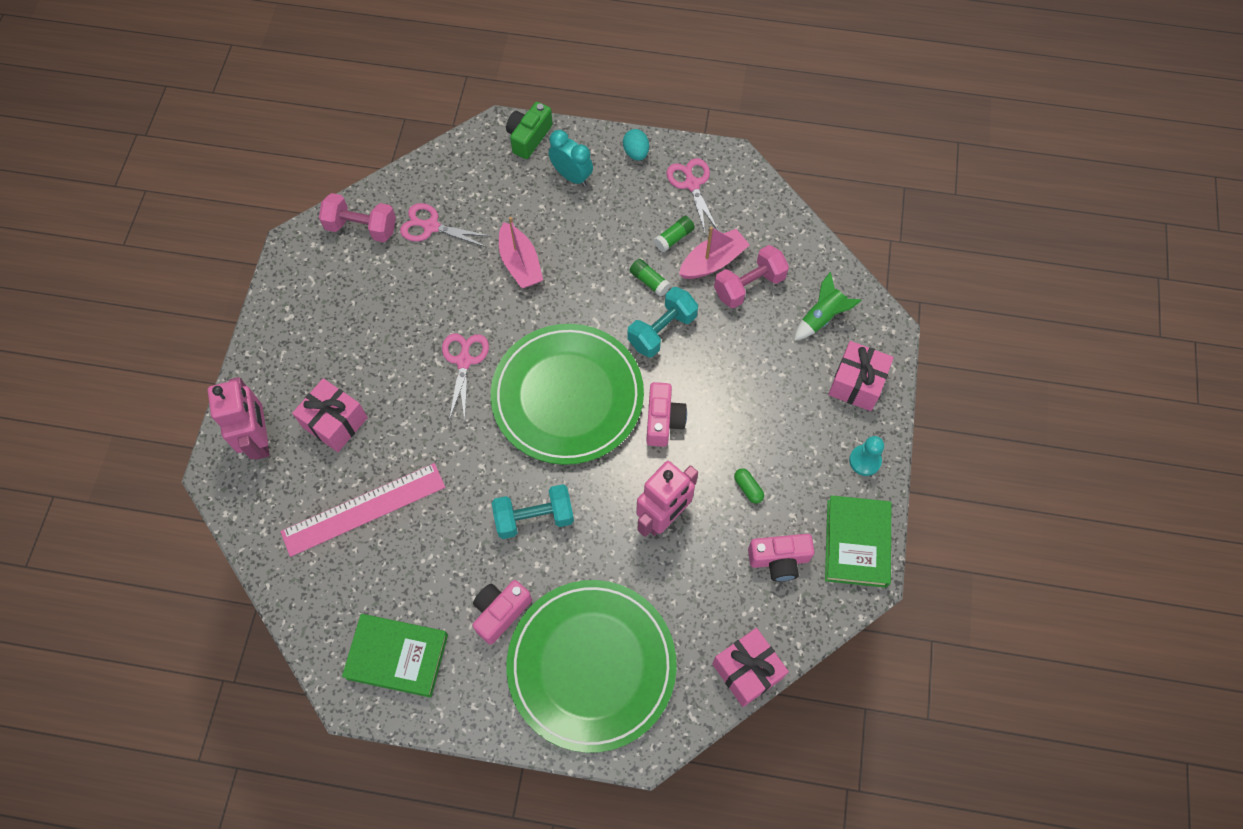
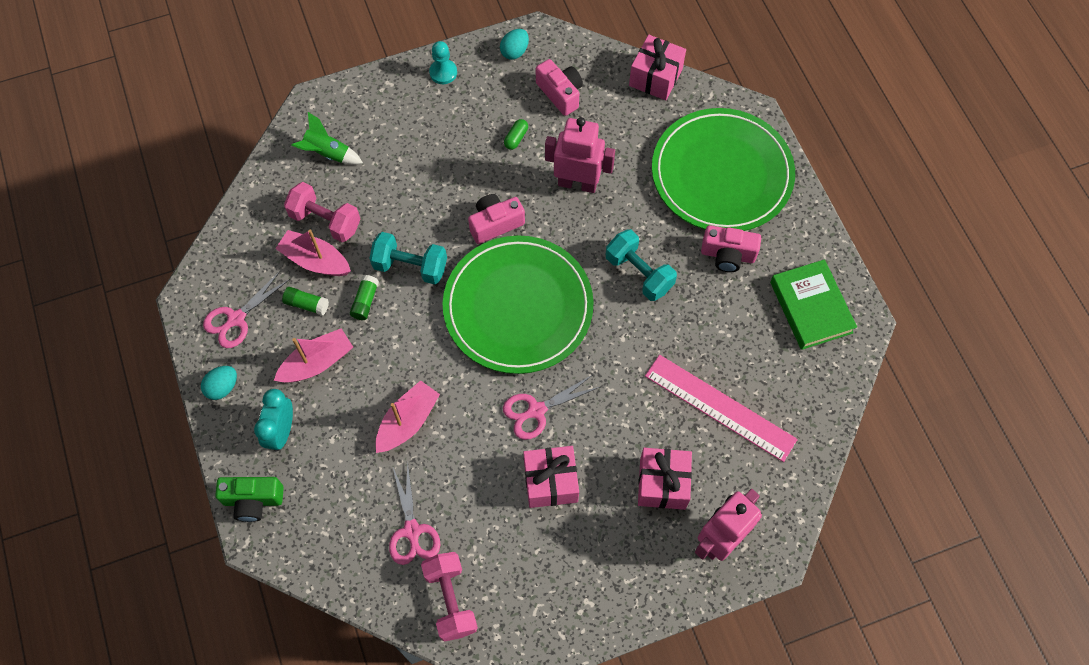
camera: 120 degrees left, 0 degrees up
green book [825,495,891,588] -> turquoise egg [500,29,529,60]
pink gift [828,341,894,411] -> pink gift moved to [523,446,579,508]
none -> pink boat [274,328,353,382]

